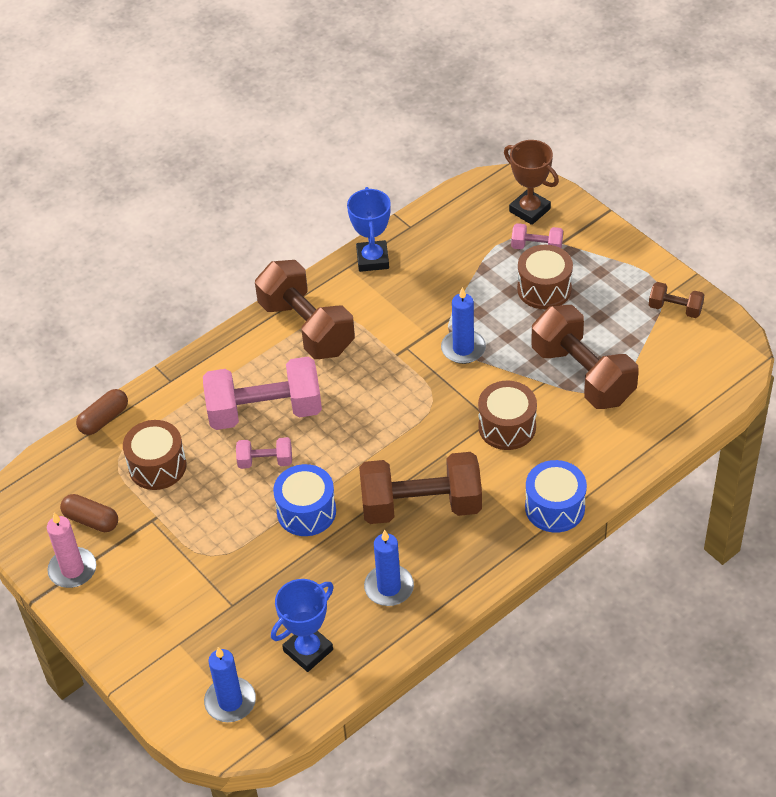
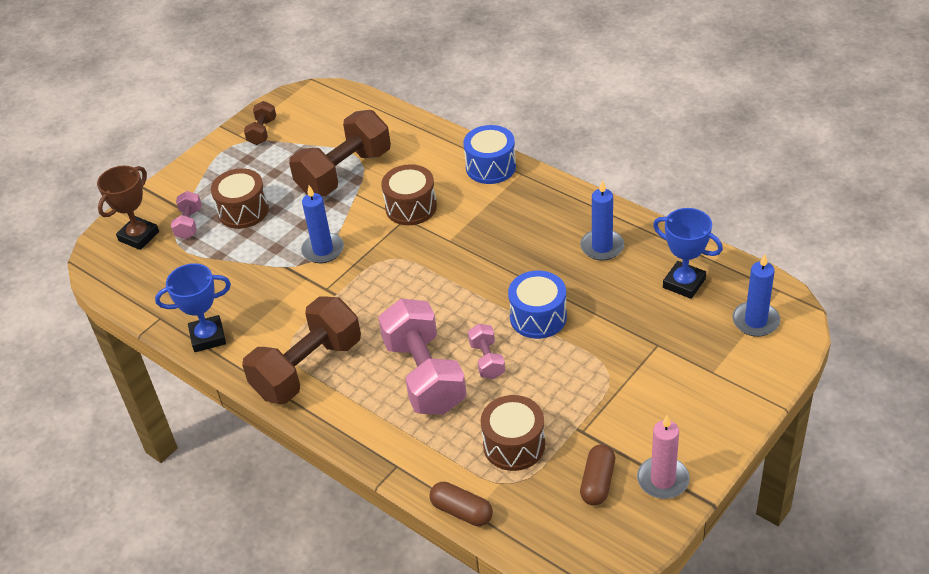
camera: 100 degrees left, 5 degrees down
brown dumbbell [359,452,482,524] -> none

